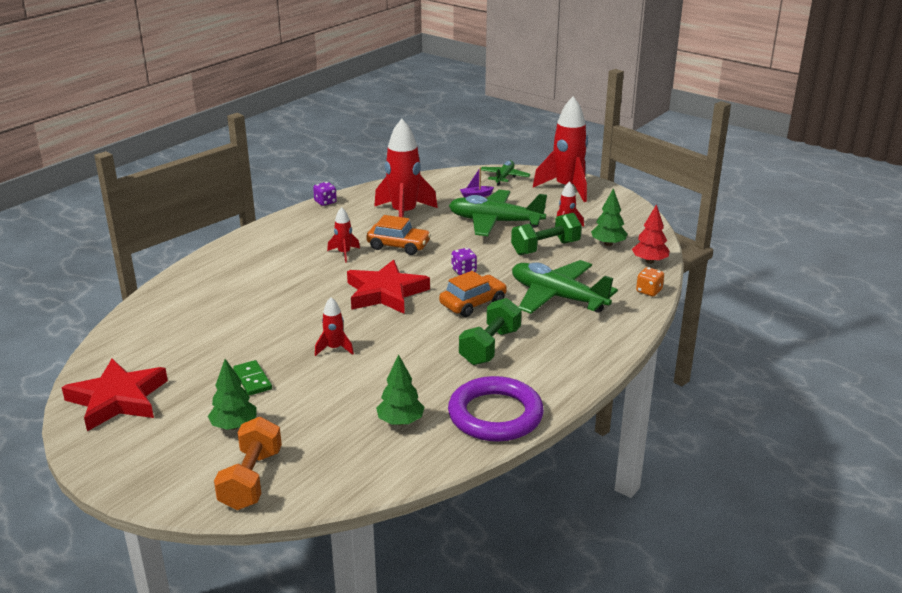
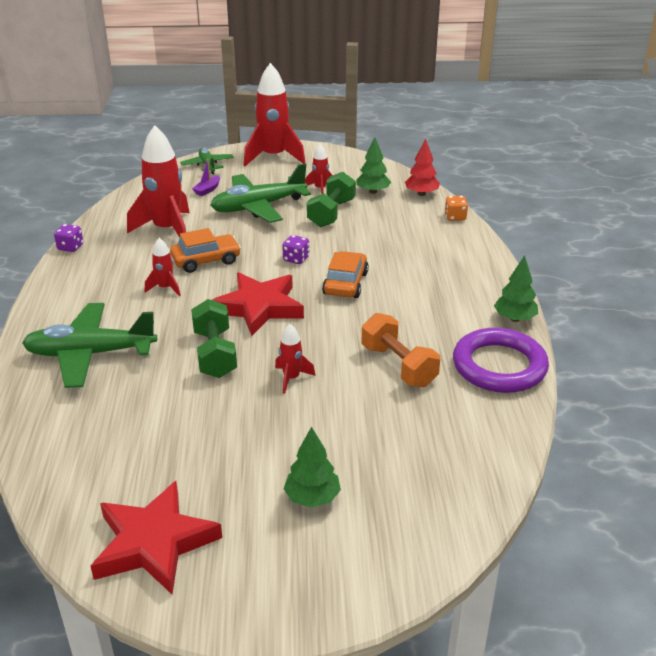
camera: 40 degrees left, 5 degrees up
orange dumbbell [214,417,282,510] -> orange dumbbell moved to [361,313,440,387]
green domino [233,360,272,396] -> none
green tree [376,354,424,425] -> green tree moved to [494,255,538,322]
green dumbbell [459,298,521,365] -> green dumbbell moved to [191,299,237,378]
green plane [512,260,618,314] -> green plane moved to [22,303,157,388]

